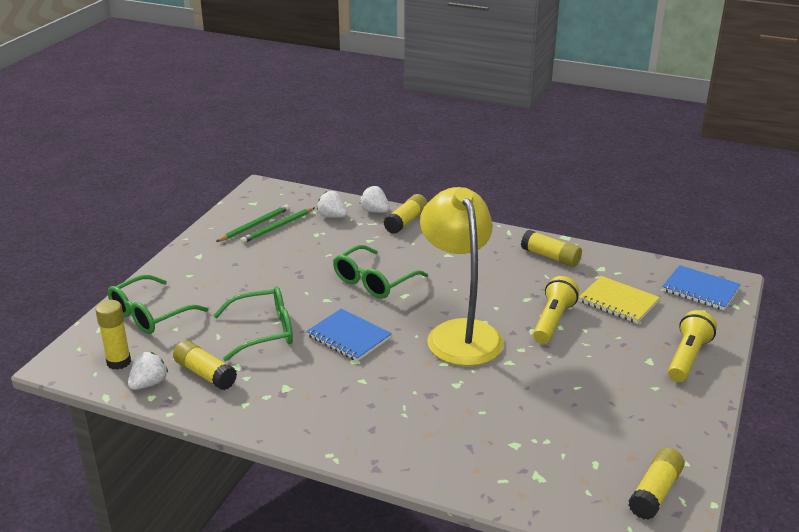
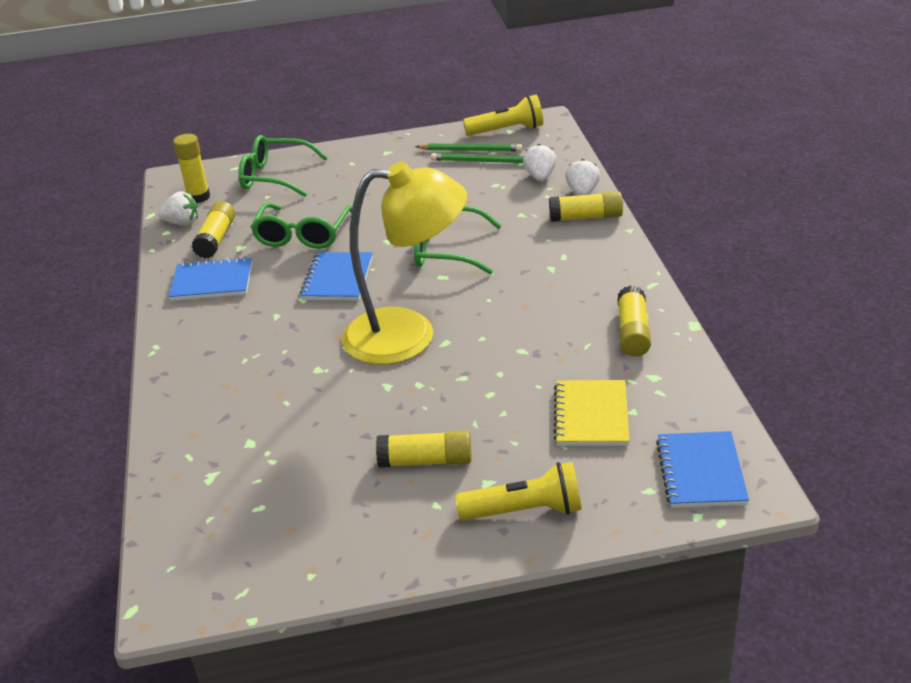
camera: 60 degrees right, 5 degrees up
green glasses [213,286,293,361] -> green glasses turned 60 degrees clockwise [251,203,352,249]
yellow lamp [420,187,504,366] -> yellow lamp turned 45 degrees clockwise [342,161,467,365]
yellow flashlight [533,276,579,344] -> yellow flashlight moved to [463,95,543,136]
yellow glue stick [628,448,685,520] -> yellow glue stick moved to [376,430,472,468]
none -> blue notebook [168,257,252,301]

